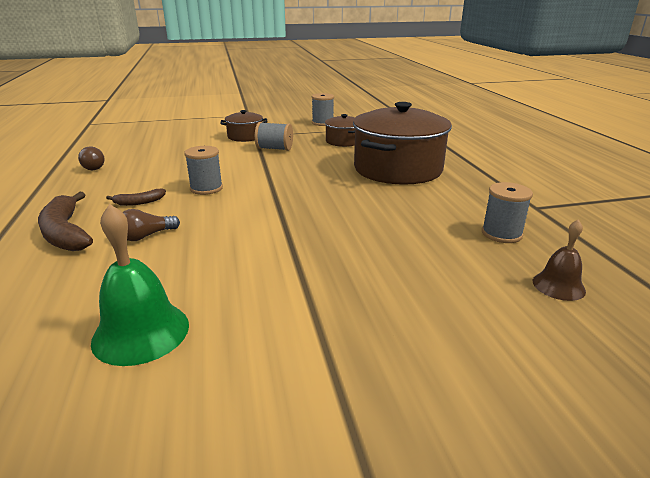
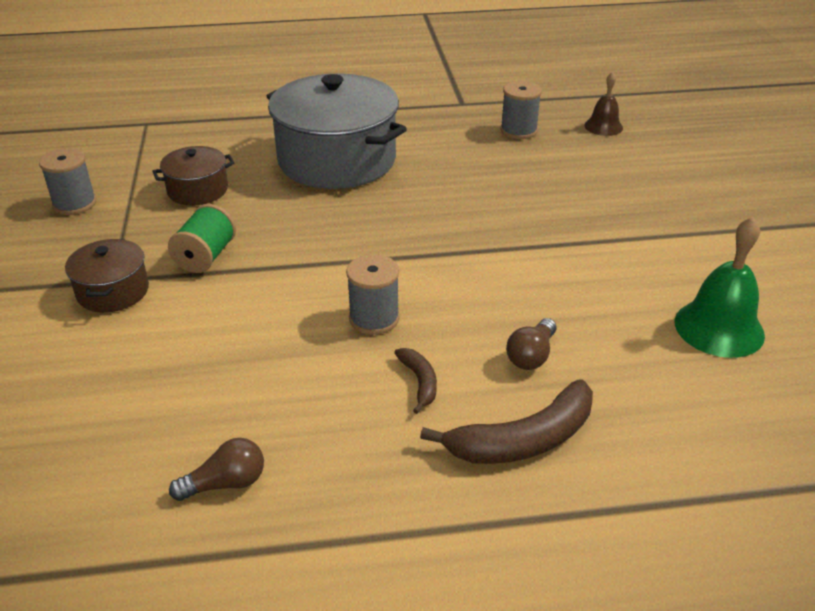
camera: 85 degrees left, 10 degrees up
brown light bulb [123,209,180,241] -> brown light bulb turned 60 degrees clockwise [506,318,556,370]
grey spool [255,122,293,151] -> green spool [168,204,236,273]
brown pot [353,102,452,185] -> grey pot [267,74,407,189]

